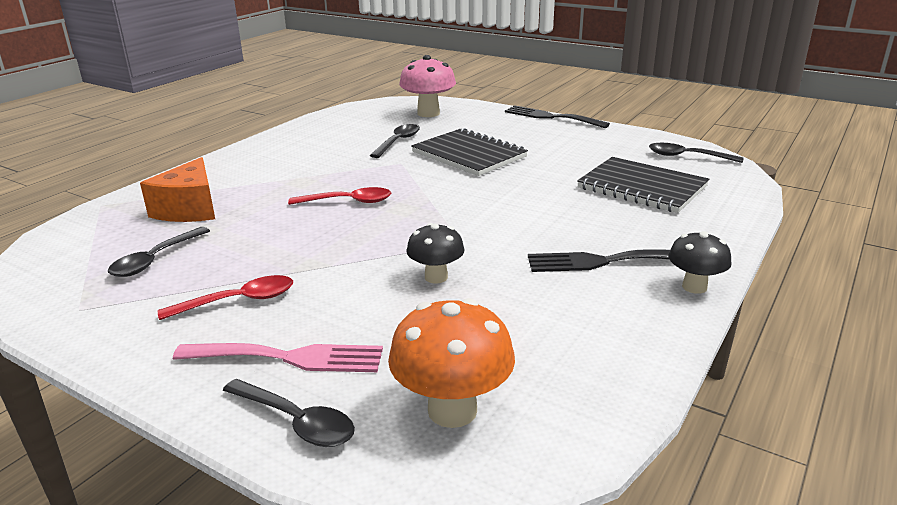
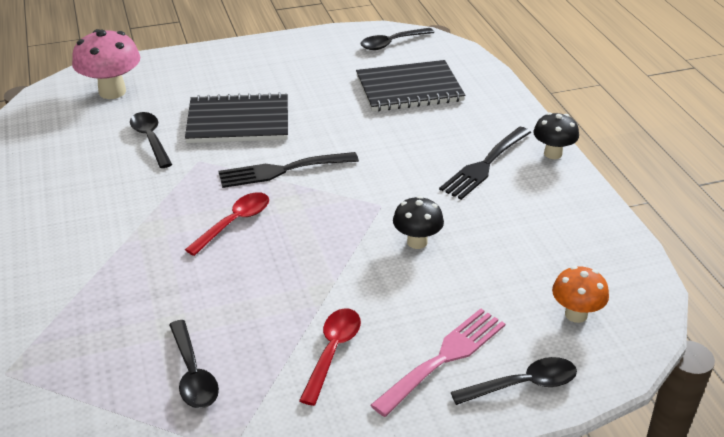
camera: 50 degrees left, 10 degrees up
orange cheese [140,157,215,222] -> none
orange mushroom [388,298,515,428] -> orange mushroom [552,266,609,323], size x0.62
black fork [505,105,610,128] -> black fork moved to [219,152,359,188]

